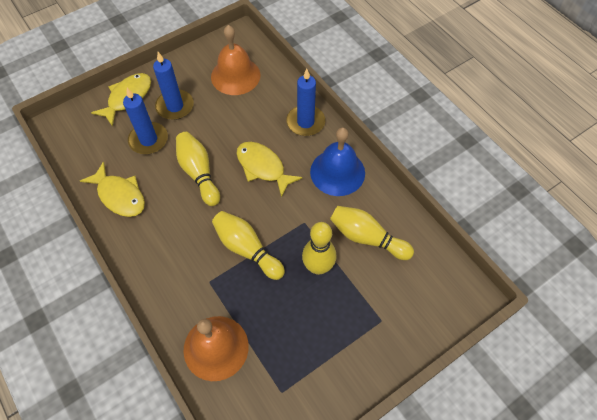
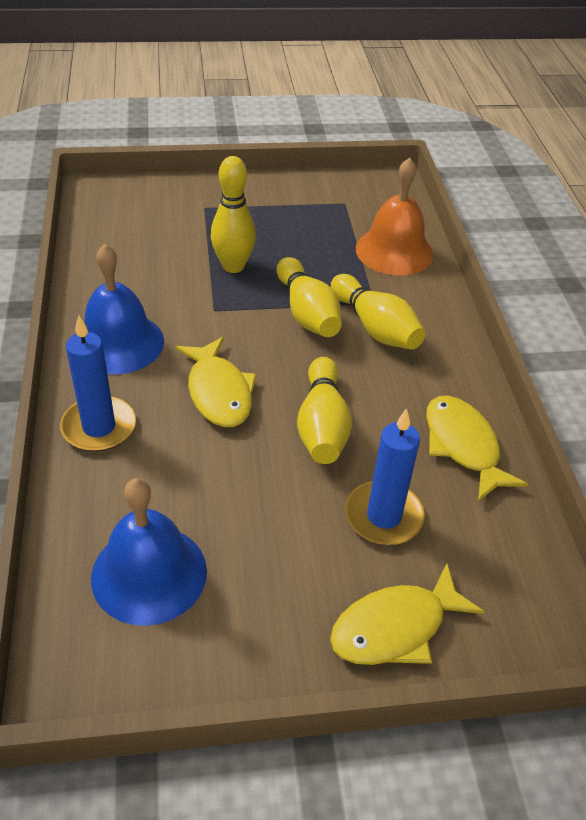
camera: 155 degrees left, 15 degrees down
blue candle [153,52,194,120] -> none
orange bell [211,25,260,95] -> blue bell [91,478,207,626]
yellow bowling pin [330,206,414,260] -> yellow bowling pin moved to [331,274,425,350]

